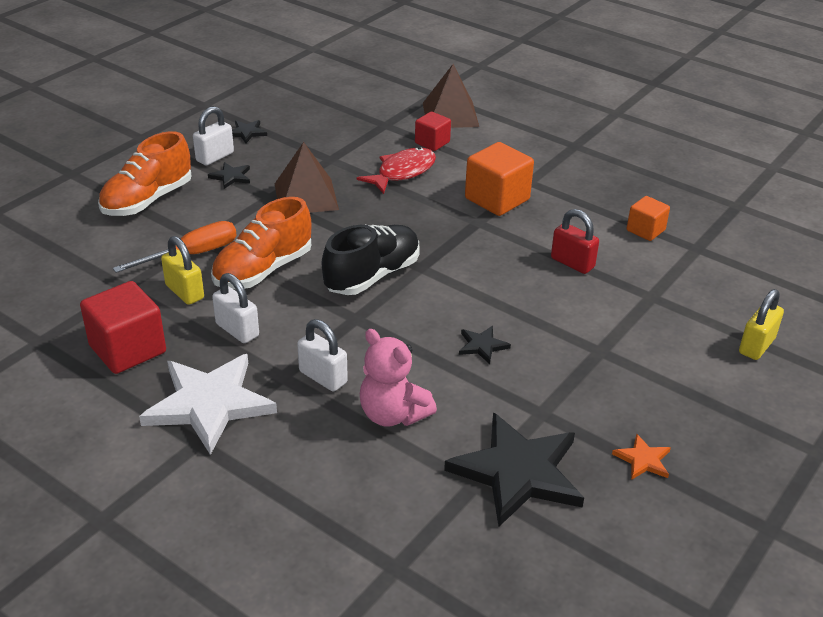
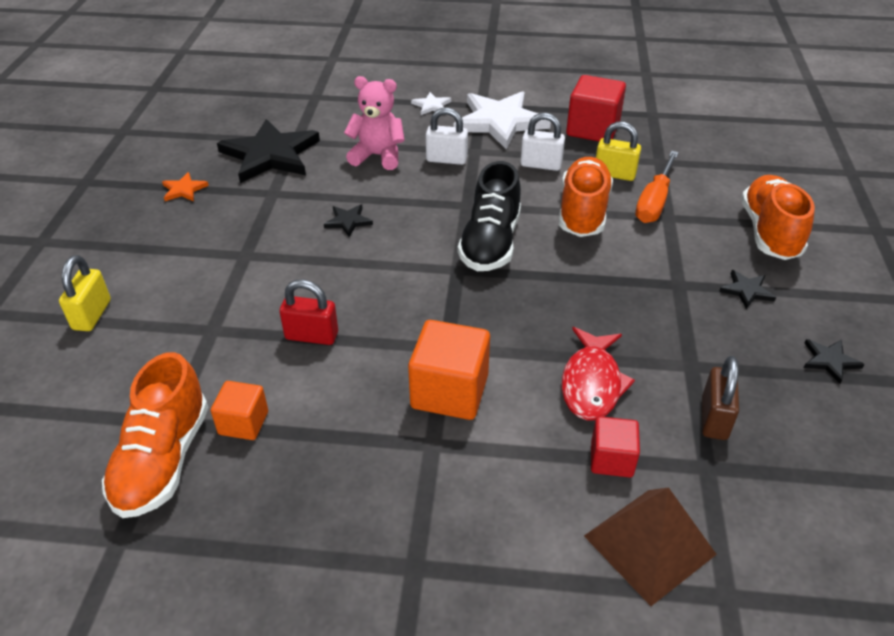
camera: 150 degrees right, 5 degrees up
white padlock [193,106,234,166] -> none
brown pyramid [275,142,339,213] -> none
none -> orange shoe [102,352,208,518]
none -> white star [411,92,451,115]
none -> brown padlock [702,356,739,440]

